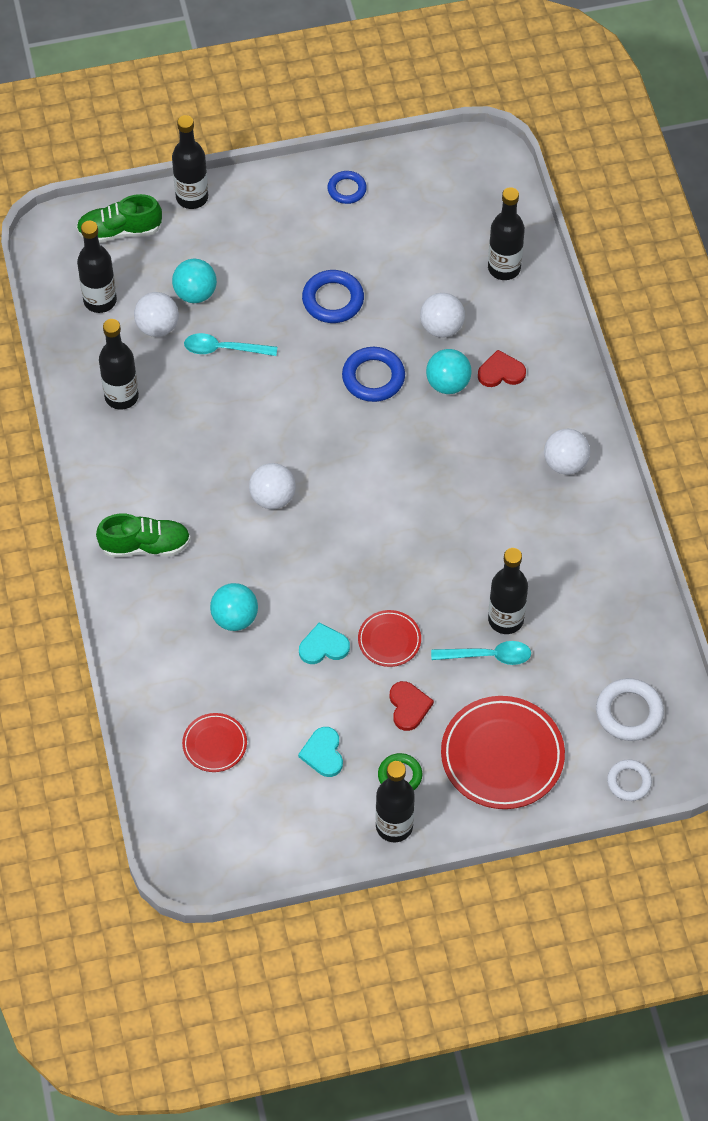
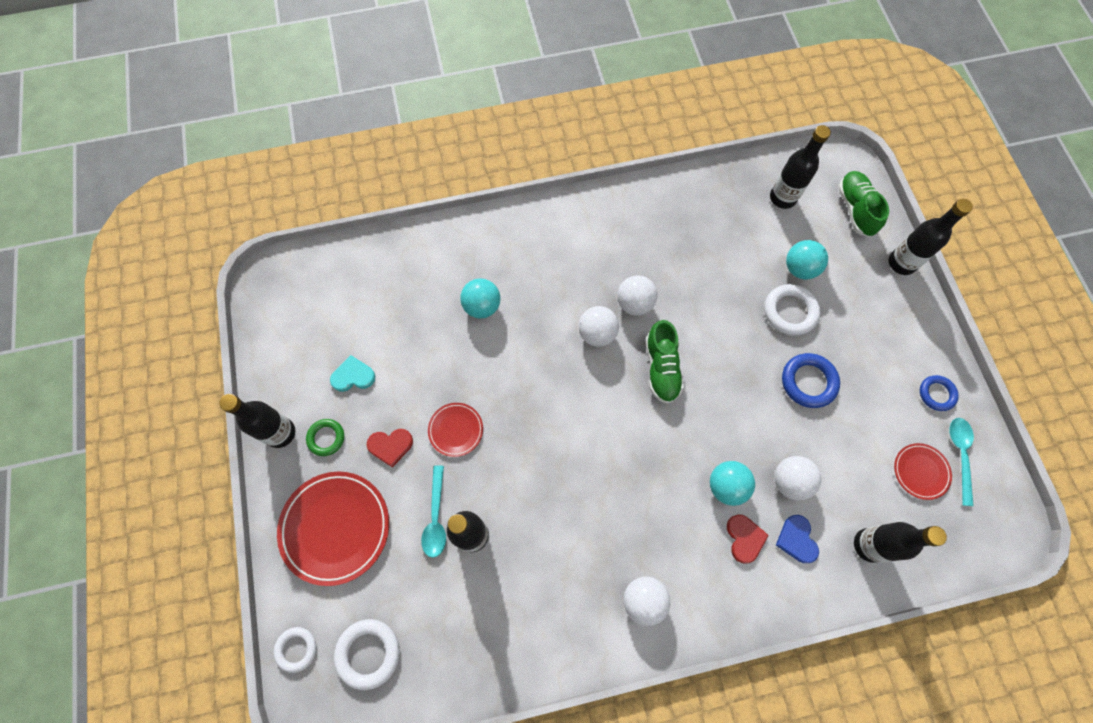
camera: 90 degrees right, 10 degrees up
green shoe [96,514,191,558] -> green shoe moved to [645,320,684,404]
black bottle [99,319,139,410] -> none
white ball [134,292,179,337] -> white ball moved to [617,275,658,316]
red plate [182,713,247,772] -> red plate moved to [894,443,952,500]
turquoise spoon [184,333,277,356] -> turquoise spoon moved to [950,418,974,506]
turquoise heart [299,623,350,664] -> none
blue ring [342,347,405,402] -> none
none -> white ring [764,284,820,336]
none -> blue heart [776,515,819,563]

